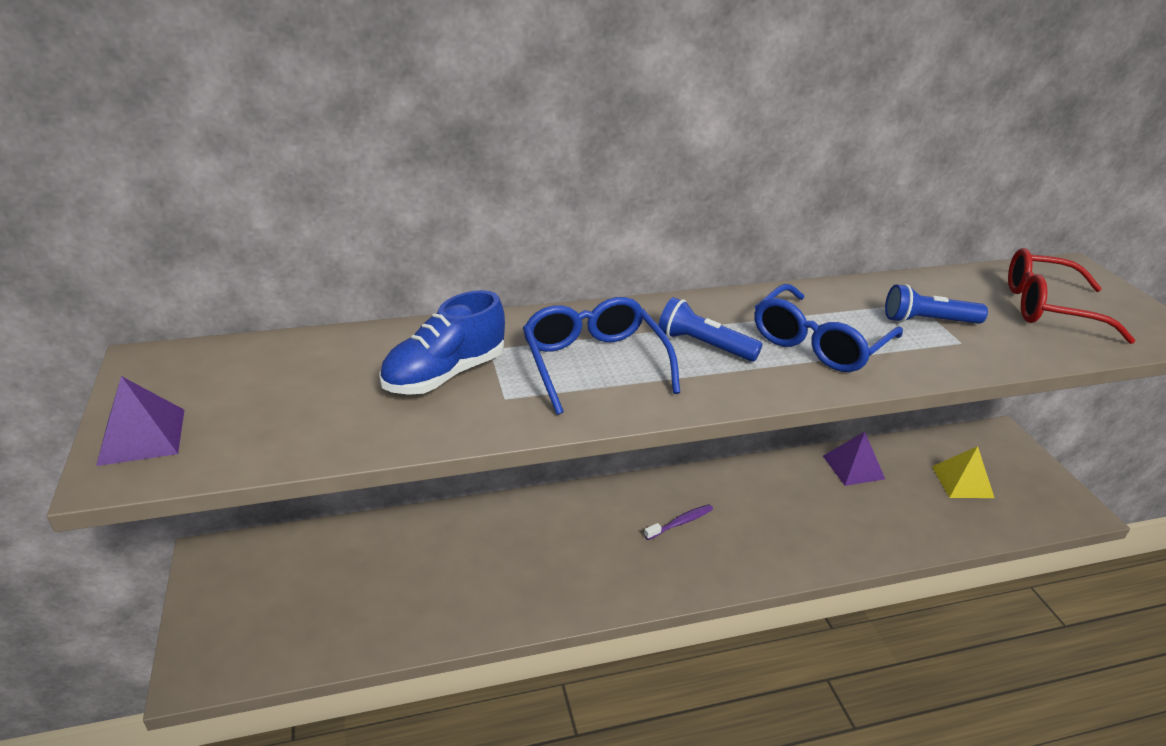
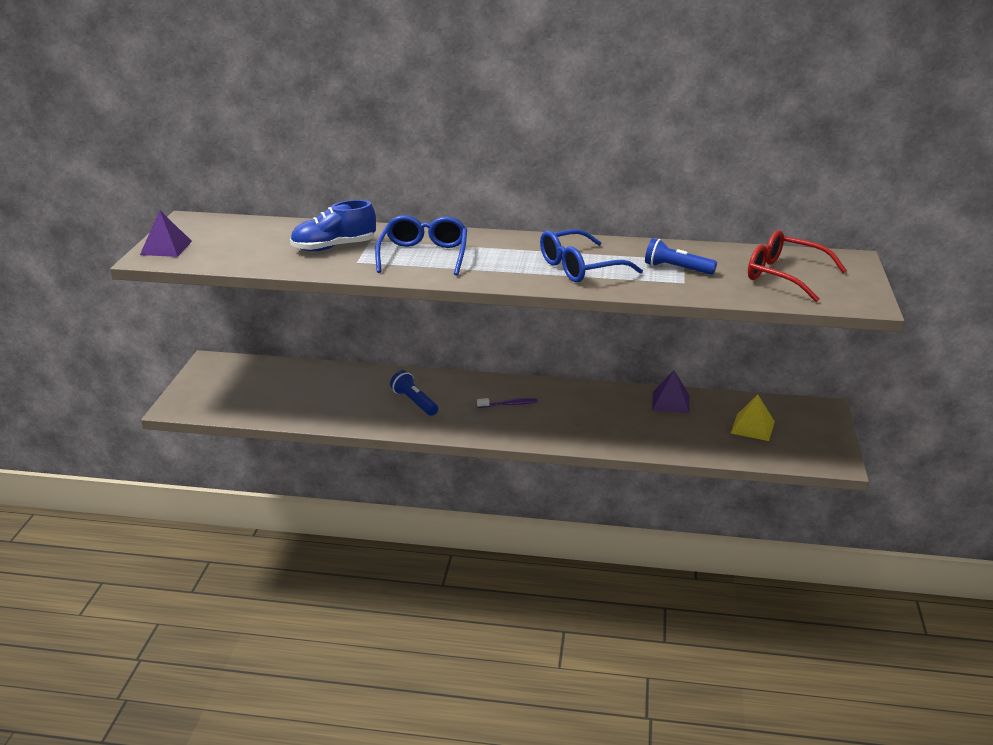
camera: 25 degrees right, 5 degrees down
blue flashlight [658,297,762,362] -> blue flashlight moved to [390,370,438,416]

